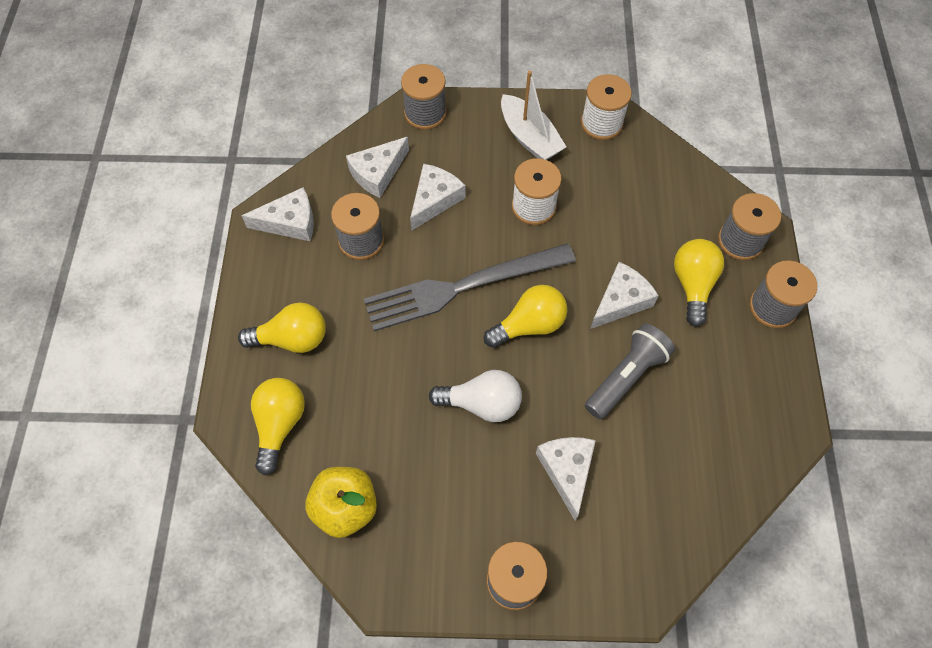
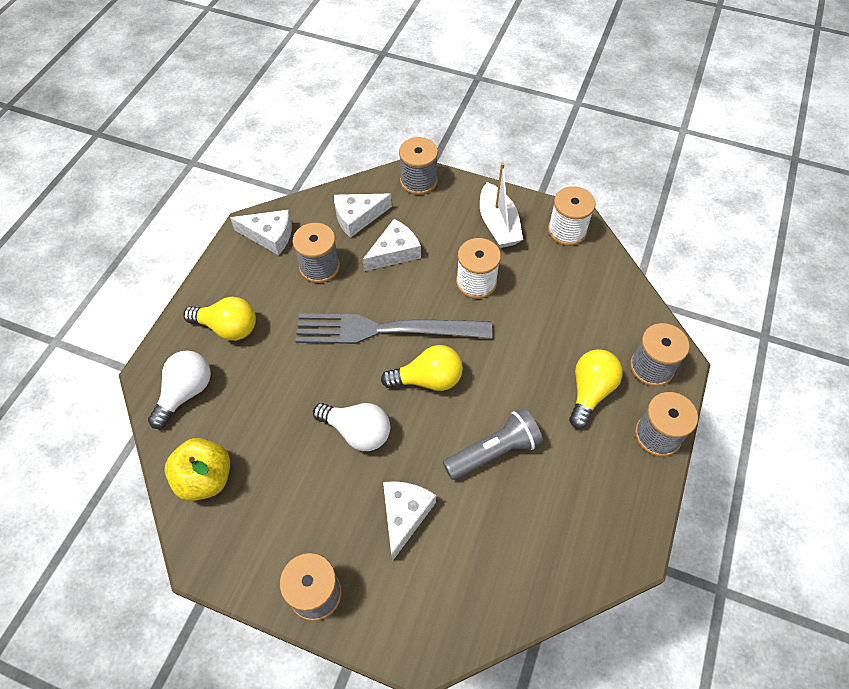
camera: 20 degrees right, 5 degrees down
yellow light bulb [251,378,305,475] -> white light bulb [148,350,211,429]
white cheese [590,262,659,329] -> none

